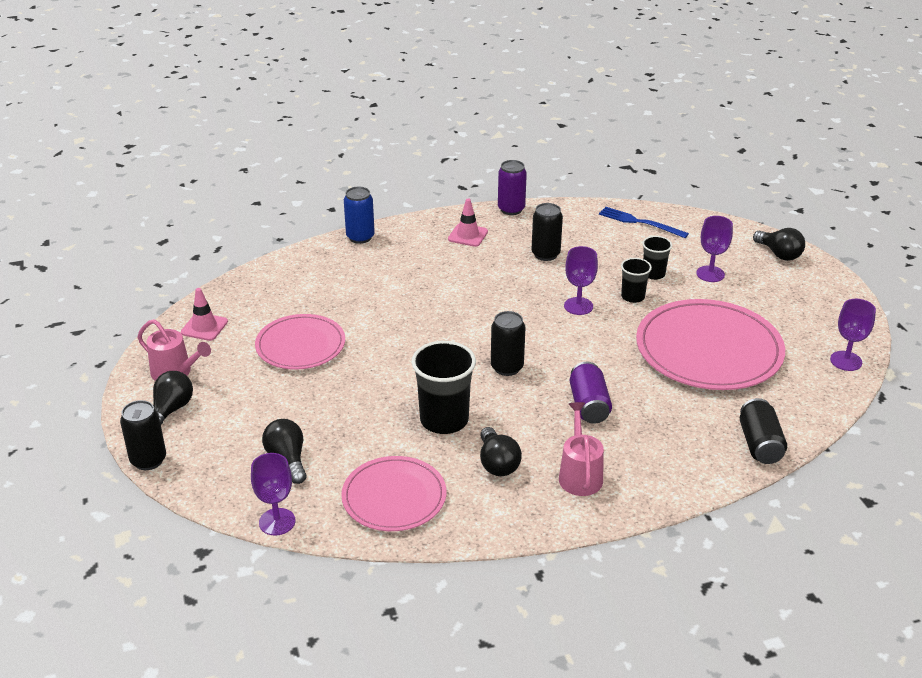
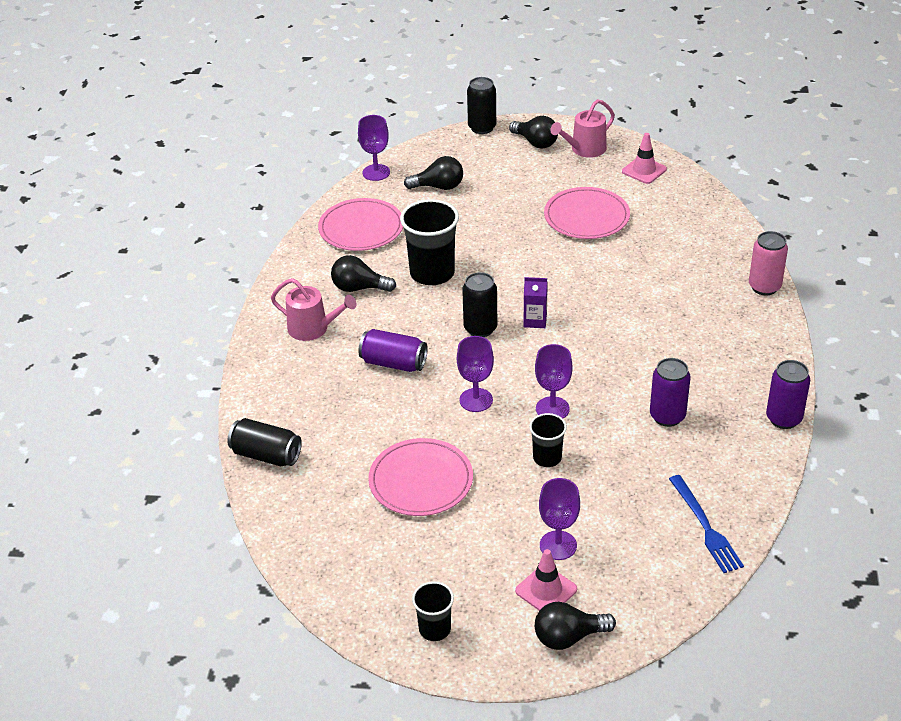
camera: 115 degrees right, 5 degrees up
blue can [344,187,375,244] -> pink can [749,231,788,295]
pink traffic cone [448,199,488,247] -> pink traffic cone moved to [515,549,577,611]
black can [532,203,563,261] -> purple can [650,358,691,427]
blue fork [599,207,689,238] -> blue fork turned 105 degrees clockwise [669,475,744,573]
pink plate [636,299,785,390] -> pink plate [368,438,473,516], size x0.62
black cup [642,236,672,280] -> black cup moved to [412,581,454,641]
purple goblet [830,299,876,371] -> purple goblet moved to [457,336,494,412]
none -> purple carton [524,277,548,328]

